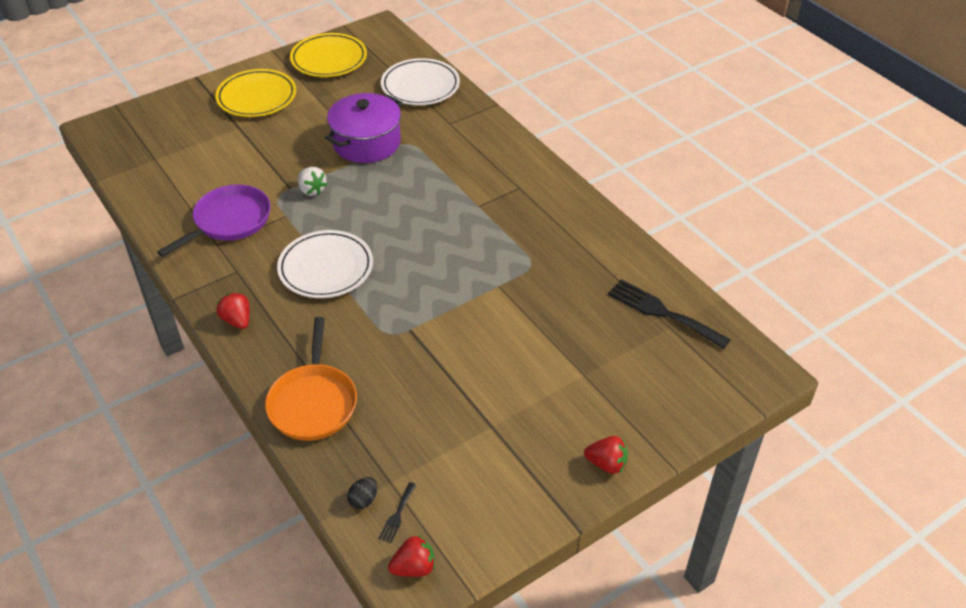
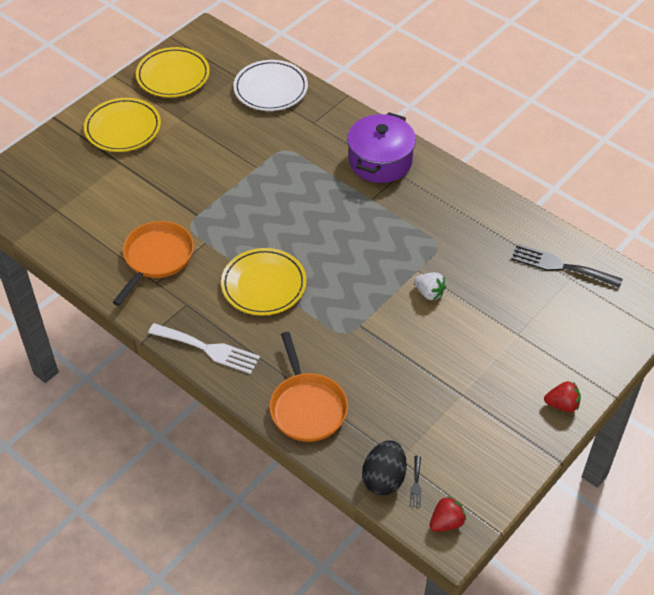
camera: 15 degrees left, 5 degrees up
purple pan [157,184,271,257] -> orange pan [112,221,194,306]
red strawberry [216,292,250,329] -> white fork [148,323,260,374]
white plate [277,230,373,298] -> yellow plate [221,248,307,316]
white strawberry [298,167,327,196] -> white strawberry moved to [414,272,446,300]
purple pot [325,93,403,163] -> purple pot moved to [347,112,416,183]
black egg [347,477,377,509] -> black egg [362,440,407,495], size x1.96

